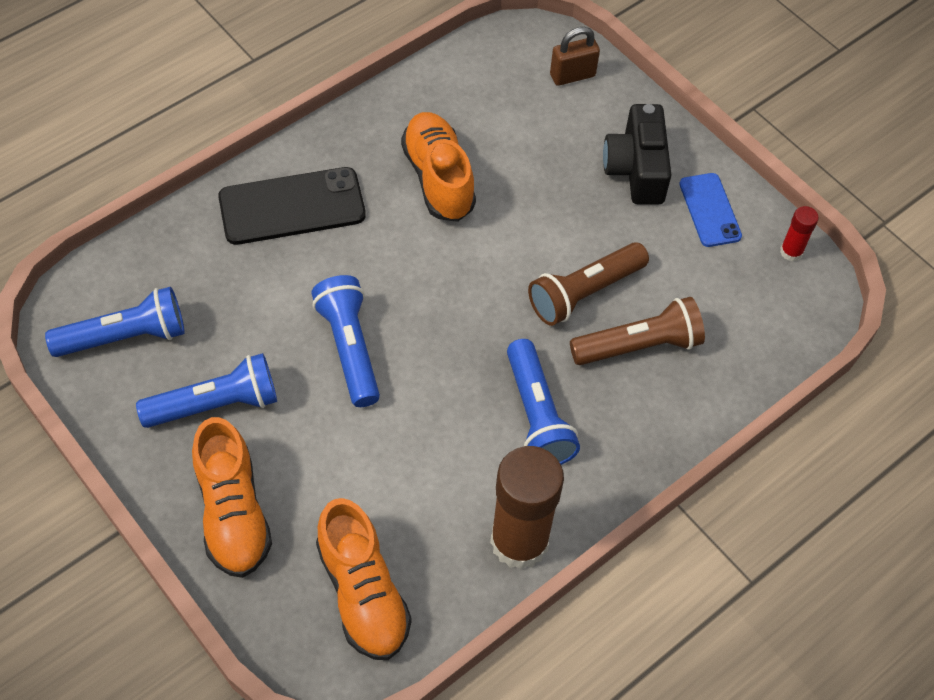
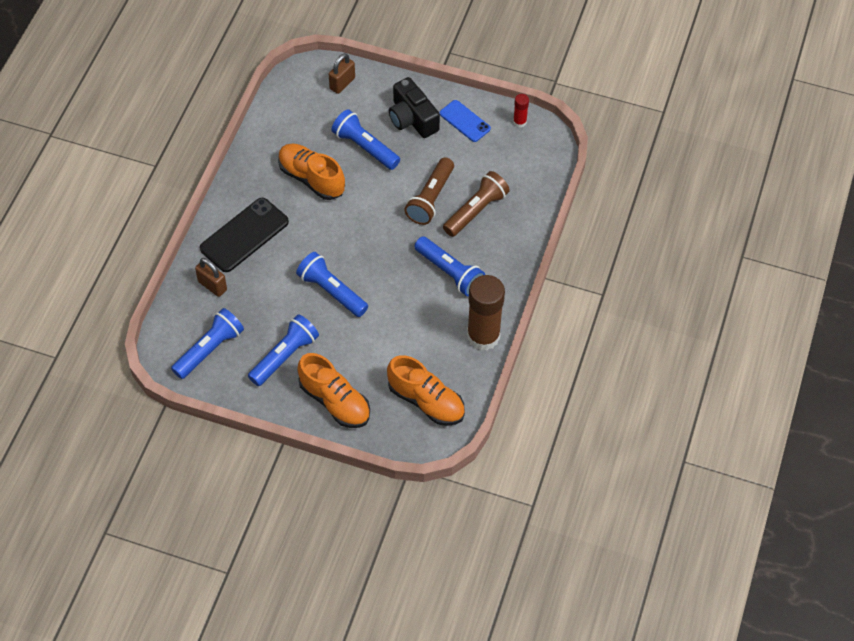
camera: 30 degrees left, 0 degrees up
none -> brown padlock [195,258,227,297]
none -> blue flashlight [331,109,400,170]

